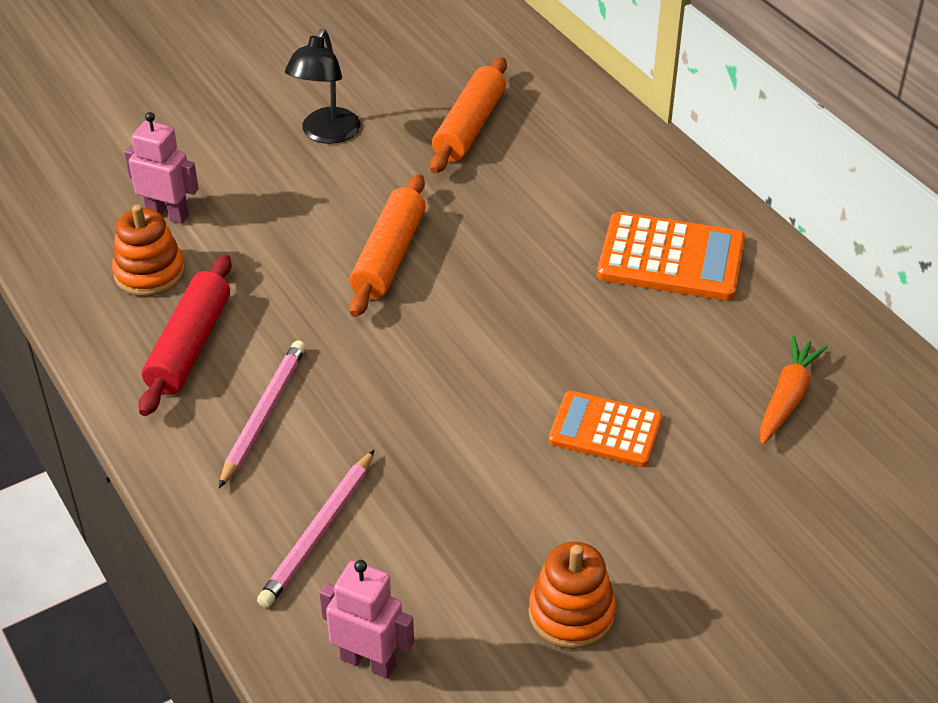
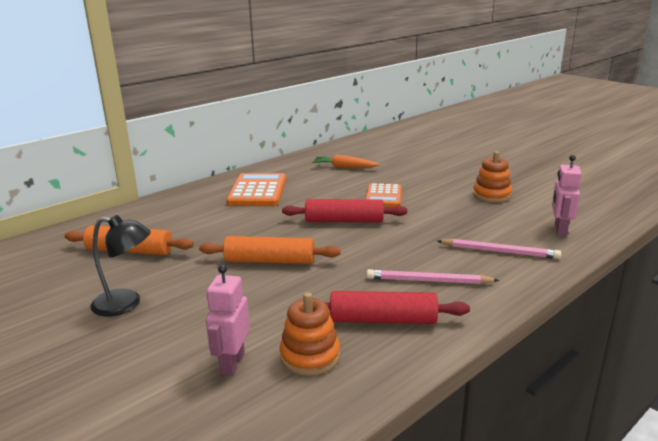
camera: 100 degrees left, 20 degrees down
none -> red rolling pin [282,199,407,222]

